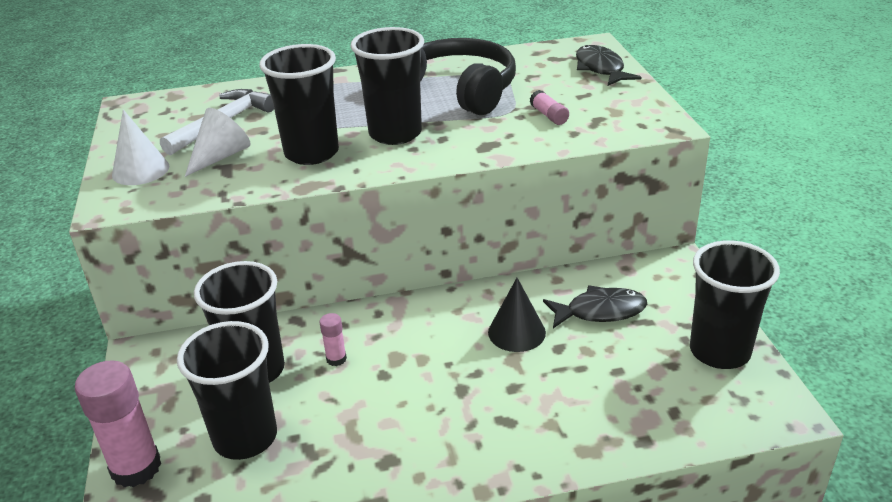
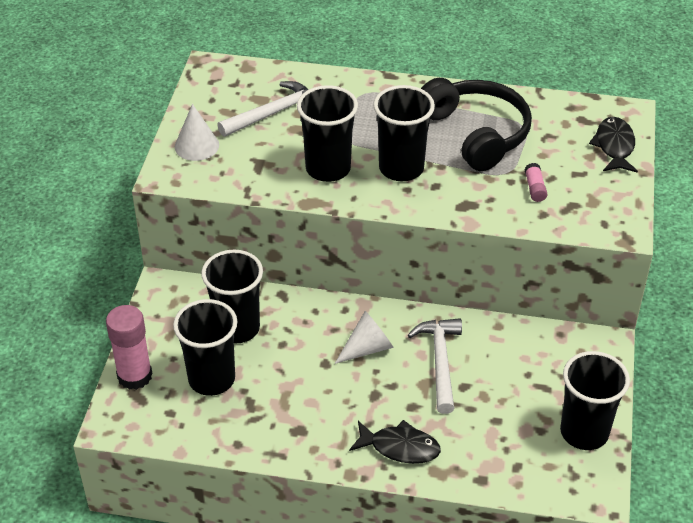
camera: 20 degrees right, 10 degrees up
white cone [185,108,251,177] -> white cone moved to [335,311,394,364]
pink glue stick [319,313,347,366] -> none
black cone [488,278,546,352] -> white hammer [408,318,462,414]
black fish [543,285,647,328] -> black fish moved to [349,420,441,464]

